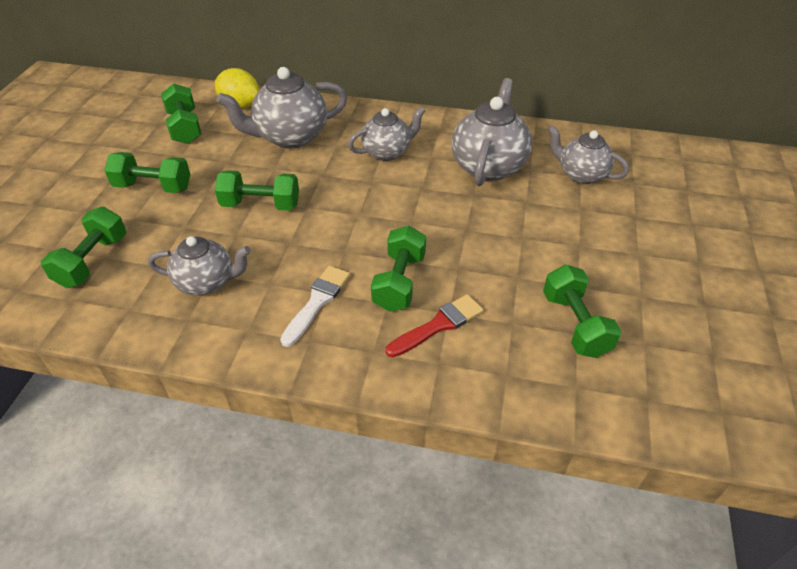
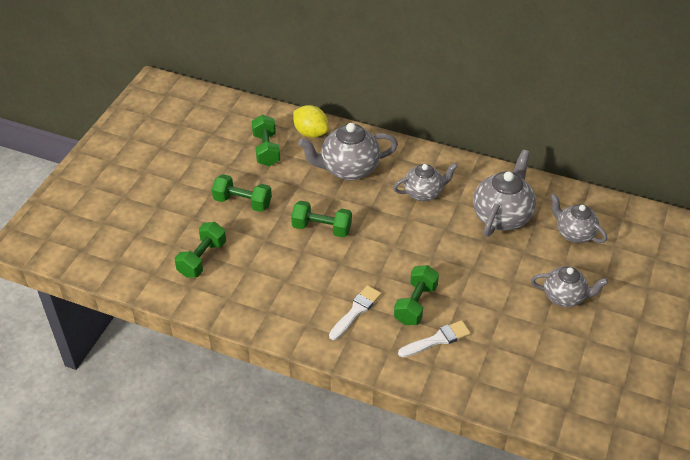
camera: 10 degrees right, 0 degrees up
grey teapot [148,236,251,296] -> grey teapot moved to [531,266,608,307]
red brush [385,294,483,357] -> white brush [398,320,471,358]
green dumbbell [543,265,621,358] -> none

